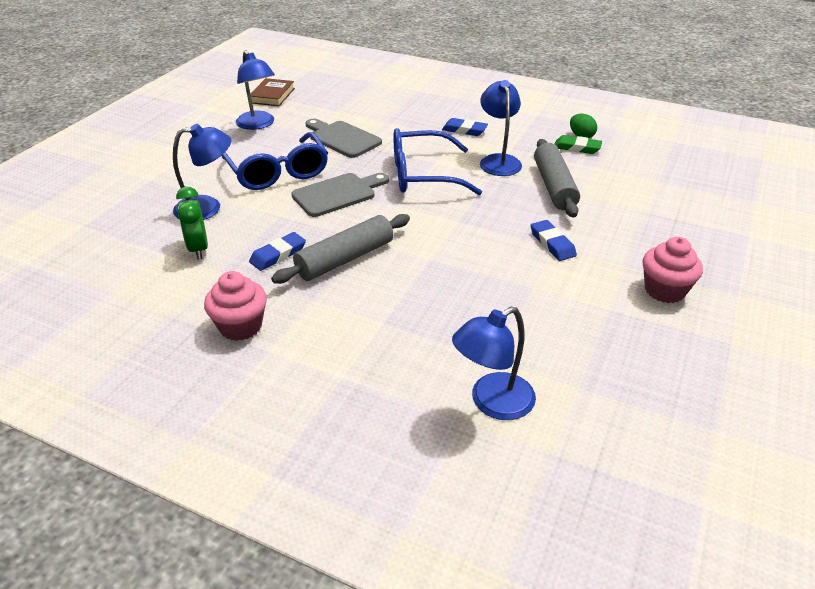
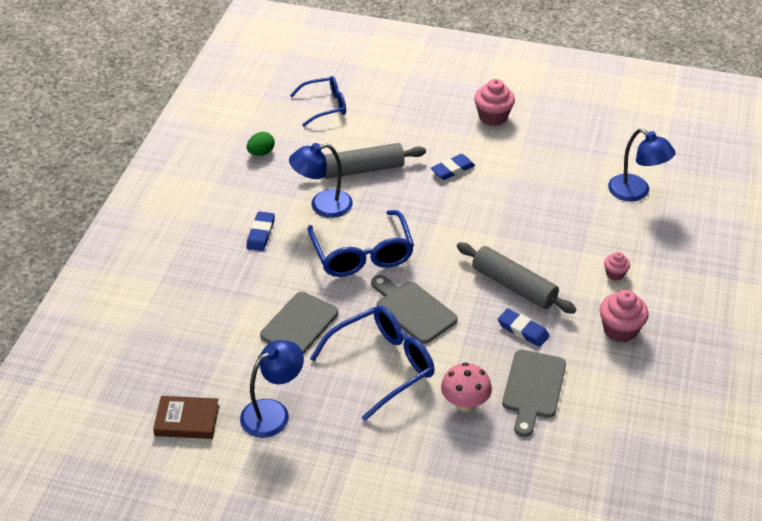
camera: 100 degrees left, 5 degrees up
blue lamp [173,124,231,220] -> pink mushroom [441,363,492,412]
green clock [176,187,208,260] -> grey cutting board [502,350,566,437]
green eraser [555,135,602,154] -> none
none -> blue glasses [290,76,346,126]
none -> pink cupcake [604,252,630,280]

